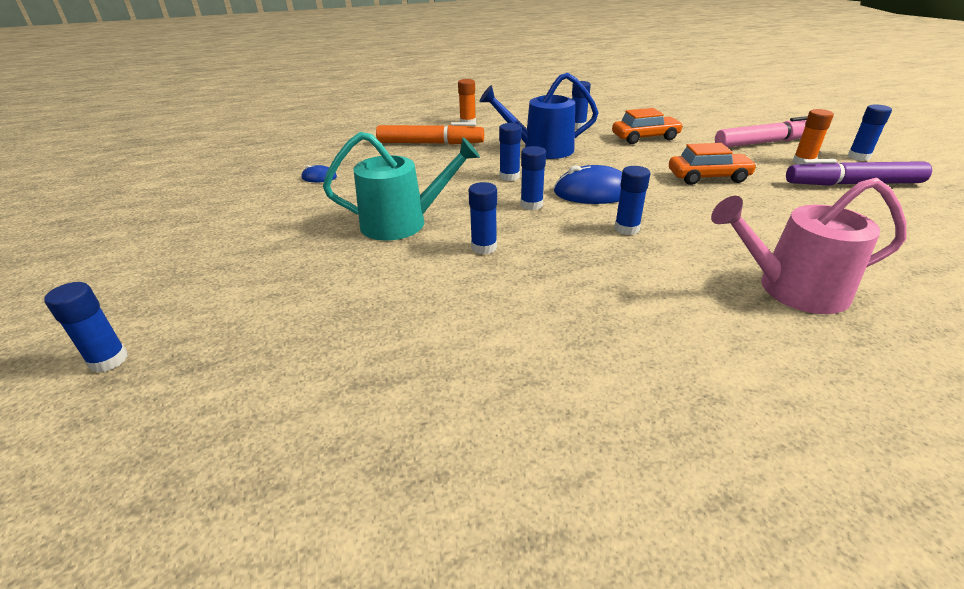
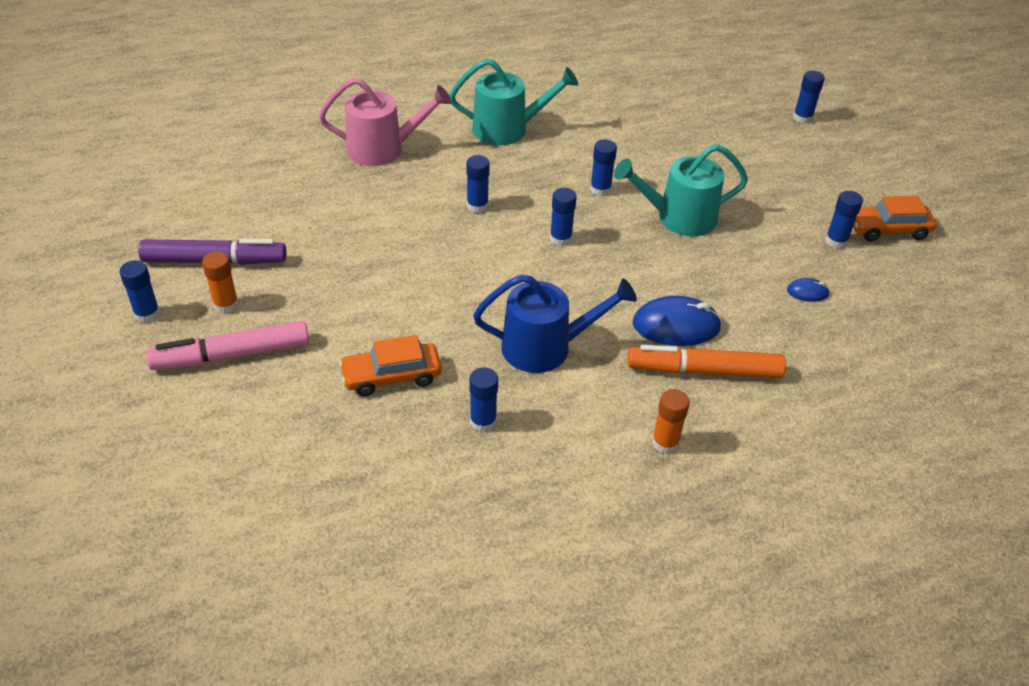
camera: 175 degrees right, 10 degrees up
blue glue stick [499,123,521,181] -> blue glue stick moved to [825,191,863,249]
blue mouse [554,165,622,204] -> blue mouse moved to [633,296,722,346]
orange car [669,143,757,185] -> orange car moved to [853,196,937,242]
none -> turquoise watering can [449,59,578,145]

